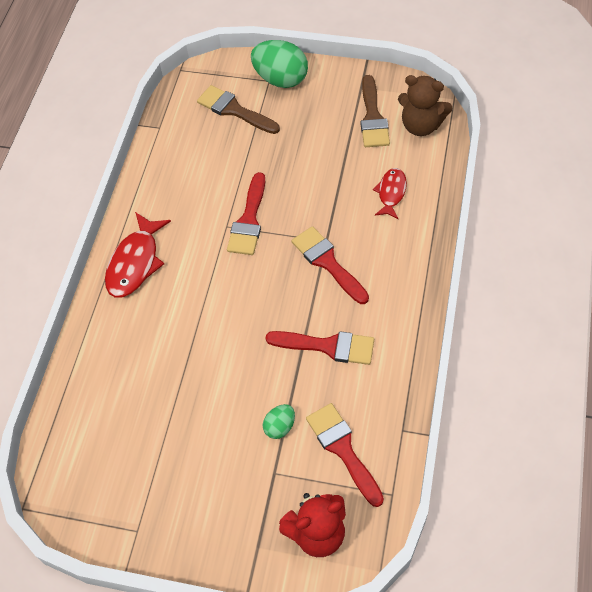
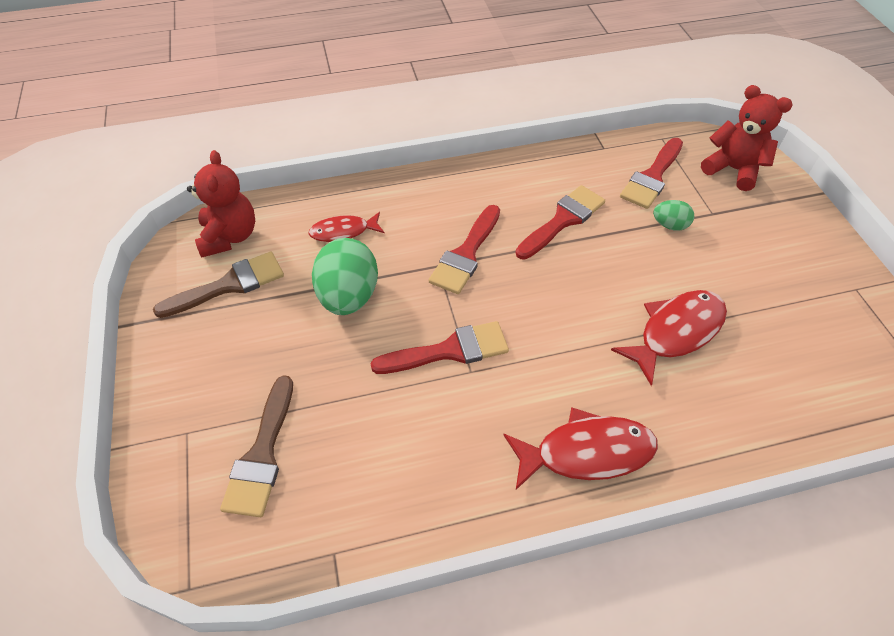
camera: 120 degrees left, 5 degrees down
green egg [251,40,308,88] -> green egg moved to [312,238,378,315]
red brush [266,331,374,365] -> red brush turned 60 degrees clockwise [516,185,605,260]
brown teddy bear [398,75,452,136] -> red teddy bear [187,150,255,258]
none -> red fish [611,290,727,386]

